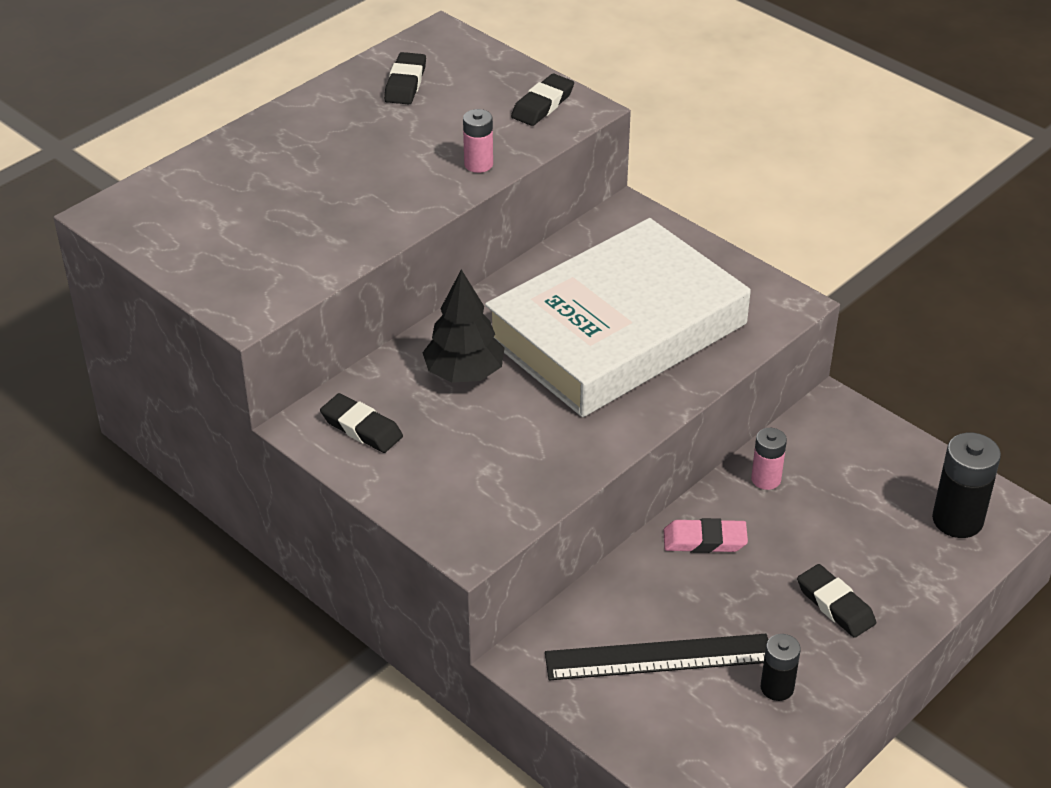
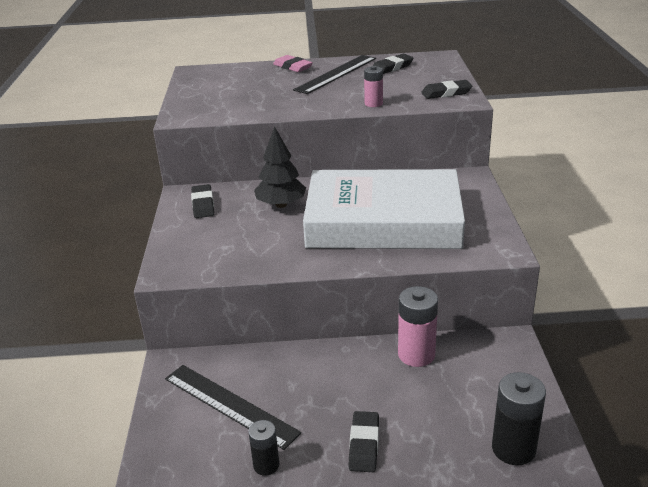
camera: 45 degrees right, 10 degrees down
pink eraser [664,518,748,553] -> pink eraser moved to [273,55,313,72]
pink battery [751,428,787,490] -> pink battery [398,286,438,367], size x1.65
none -> black ruler [293,55,376,94]

